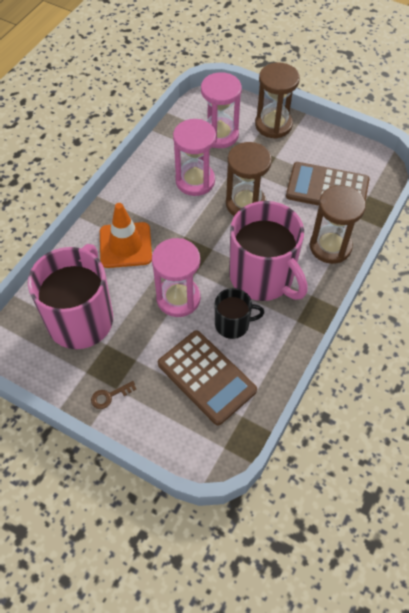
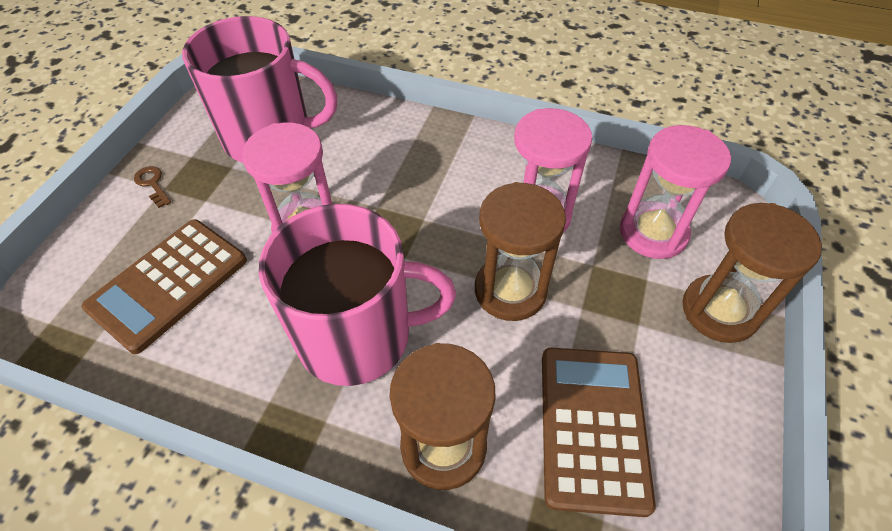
camera: 80 degrees right, 5 degrees down
orange traffic cone [100,203,152,268] -> none
black mug [215,288,264,339] -> none
pink mug [229,201,307,301] -> pink mug turned 135 degrees counterclockwise [259,204,456,386]

